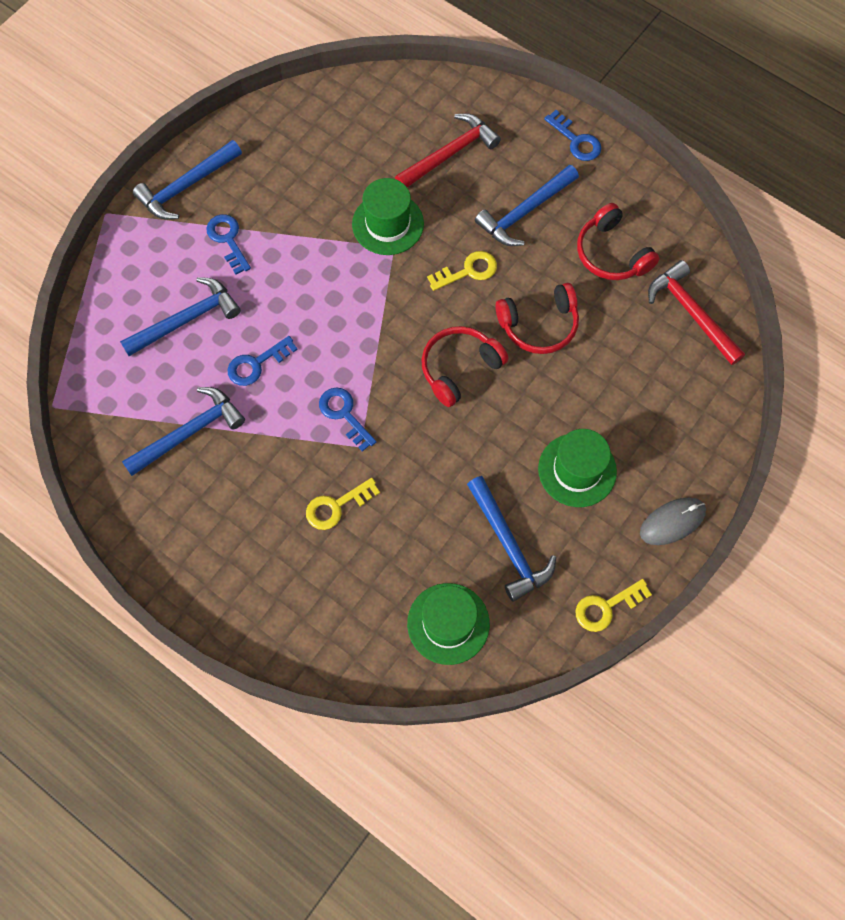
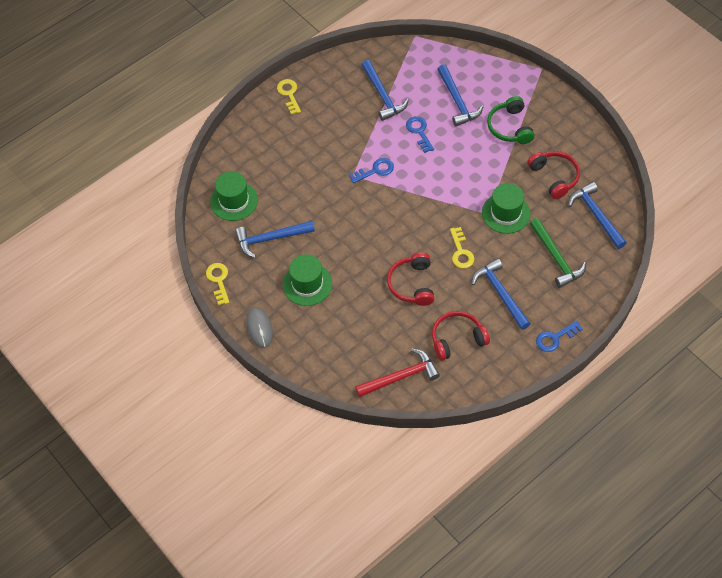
camera: 105 degrees right, 10 degrees down
blue hammer [133,140,242,220] -> blue hammer moved to [568,182,627,249]
blue key [206,214,251,274] -> green headphones [487,96,535,144]
yellow key [306,478,380,530] -> yellow key moved to [277,79,301,115]
red hammer [395,113,501,188] -> green hammer [530,218,586,288]
red headphones [421,326,509,407] -> red headphones moved to [527,151,580,199]

